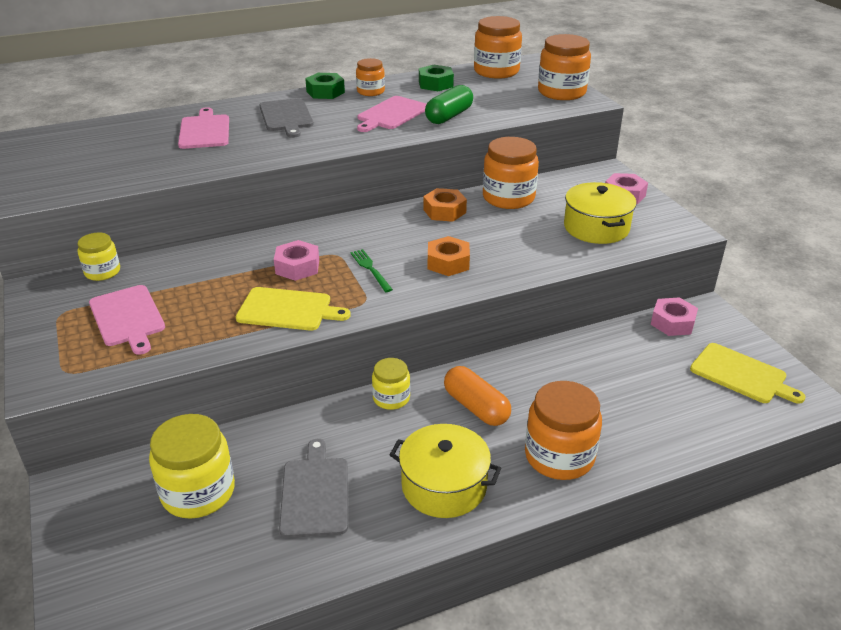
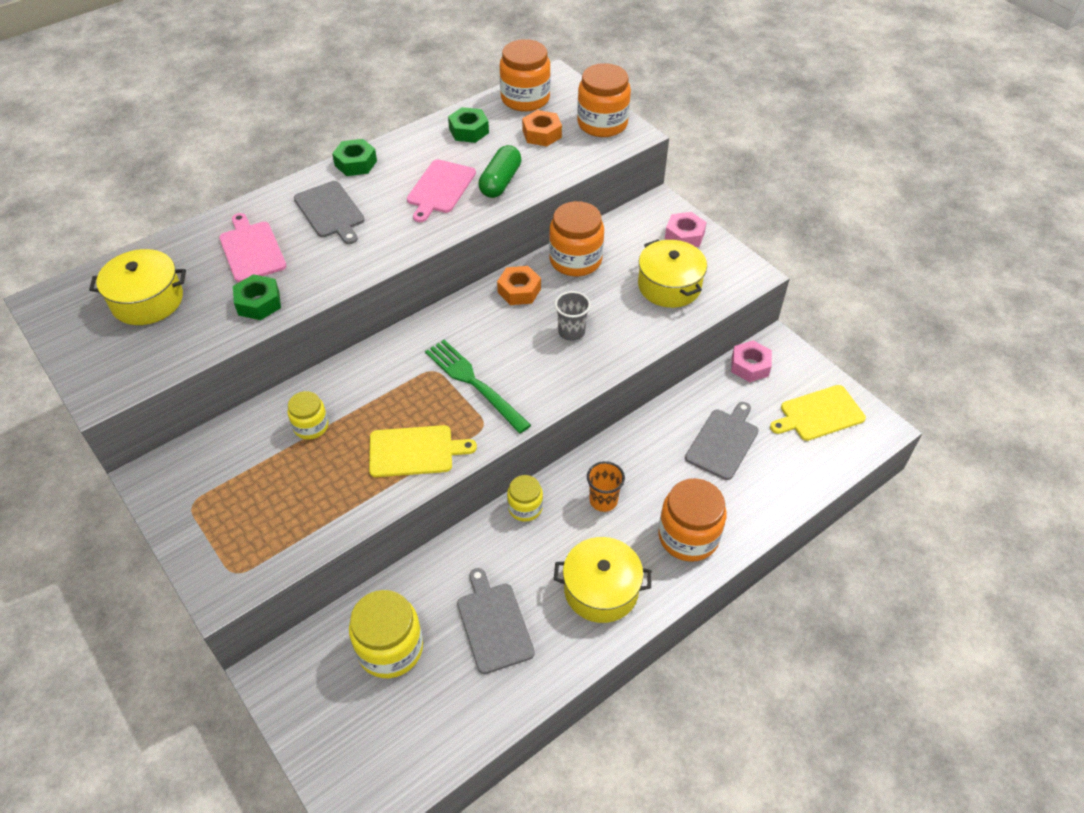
camera: 15 degrees left, 15 degrees up
yellow jar [77,233,120,281] -> yellow jar moved to [288,391,329,440]
pink cutting board [89,285,165,355] -> none
pink nut [274,240,319,281] -> none
green fork [350,249,393,292] -> green fork [425,340,531,433], size x1.82
orange jar [356,58,385,96] -> none
orange nut [428,236,470,276] -> orange nut moved to [522,110,562,146]
orange capsule [444,366,511,426] -> orange cup [587,461,625,512]
yellow cutting board [690,343,806,404] -> yellow cutting board turned 135 degrees clockwise [770,385,866,441]
none -> yellow pot [89,249,186,325]
none -> green nut [233,274,281,320]
none -> grey cup [555,291,591,341]
none -> grey cutting board [685,402,759,480]

